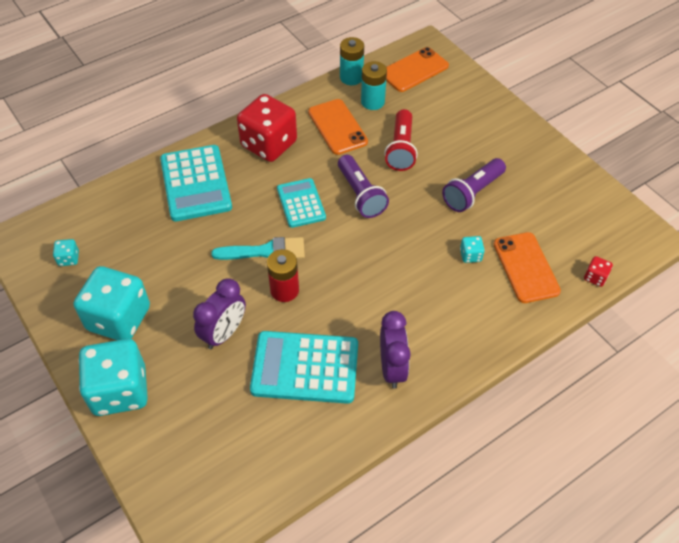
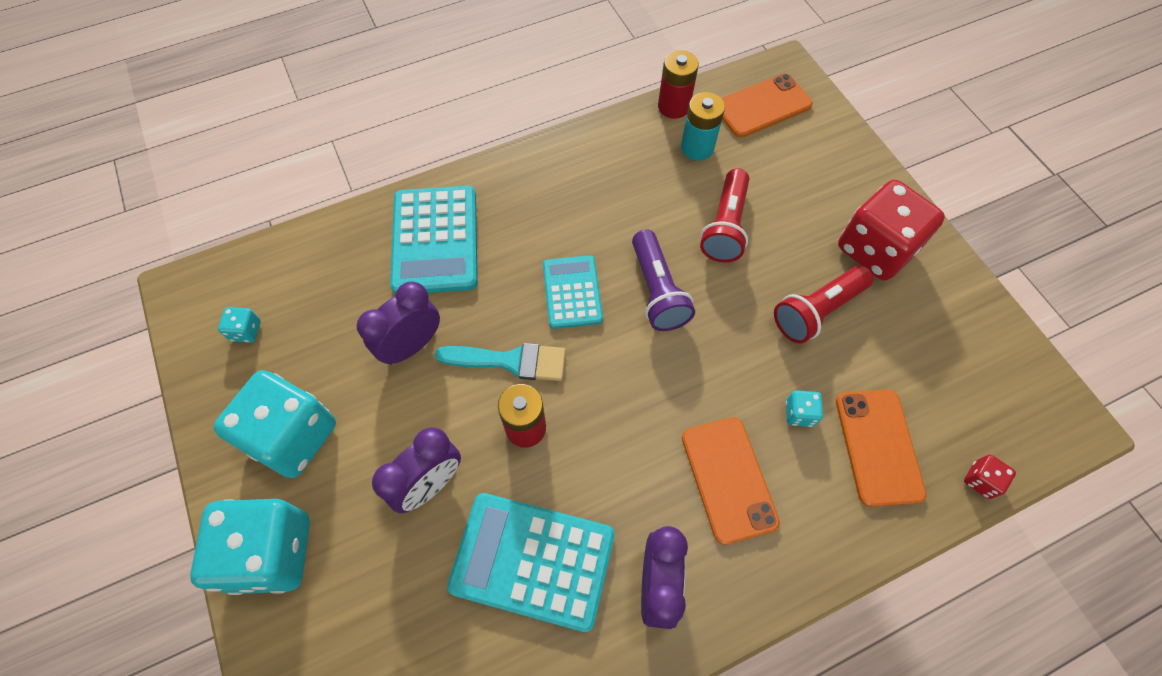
camera: 10 degrees right, 10 degrees up
red dice [237,94,297,162] -> red dice moved to [838,180,945,281]
orange phone [308,99,368,155] -> orange phone moved to [682,417,780,545]
turquoise battery [340,37,364,85] -> red battery [658,50,699,119]
purple flashlight [442,158,506,212] -> red flashlight [774,265,873,343]
none -> purple clock [357,281,440,365]

